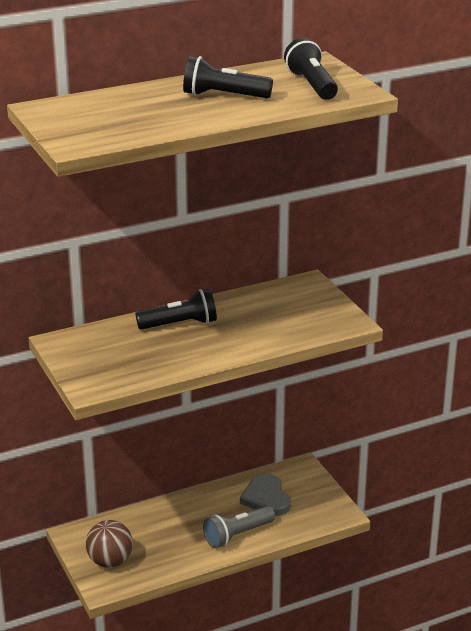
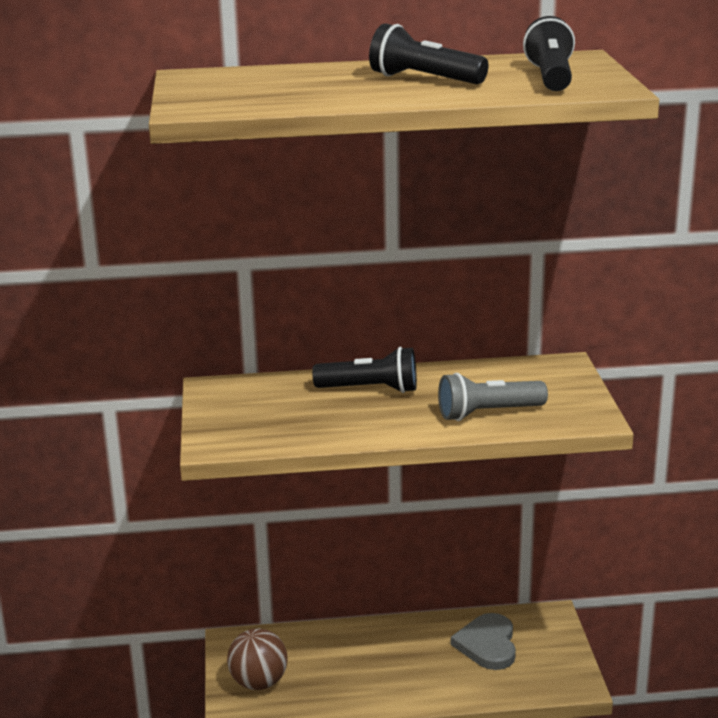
camera: 20 degrees right, 5 degrees down
grey flashlight [203,506,275,548] -> grey flashlight moved to [438,373,548,421]

